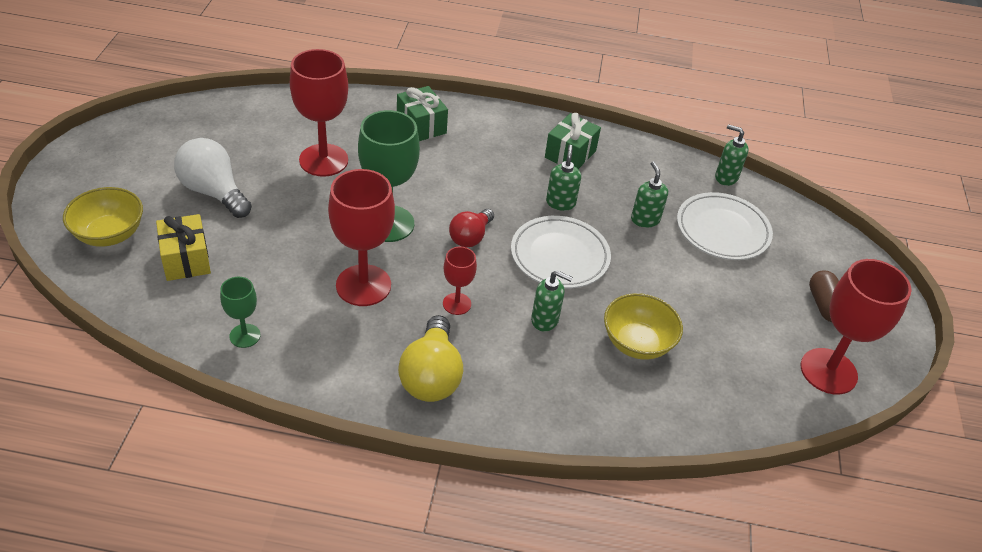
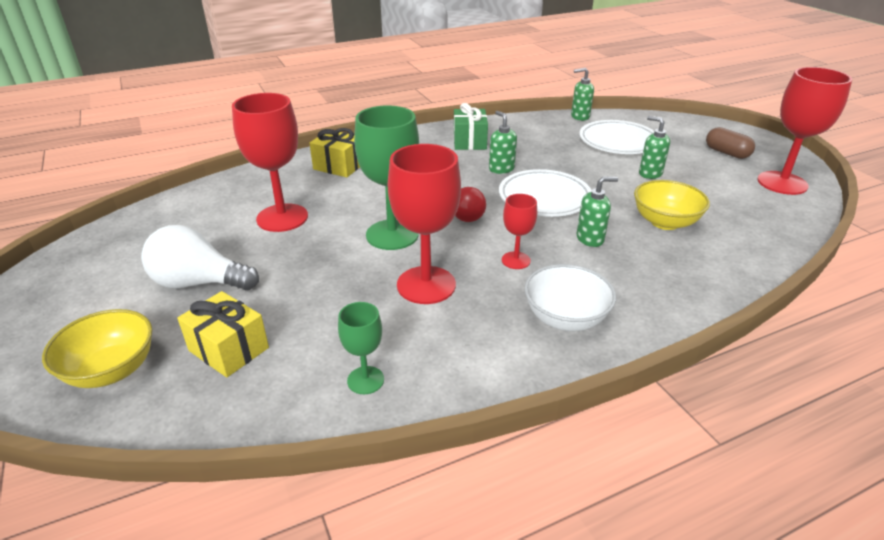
camera: 30 degrees left, 10 degrees down
green gift [397,86,448,141] -> yellow gift [309,128,360,177]
yellow light bulb [398,315,463,402] -> white bowl [524,264,616,331]
green soap dispenser [631,161,668,228] -> green soap dispenser moved to [639,116,670,179]

